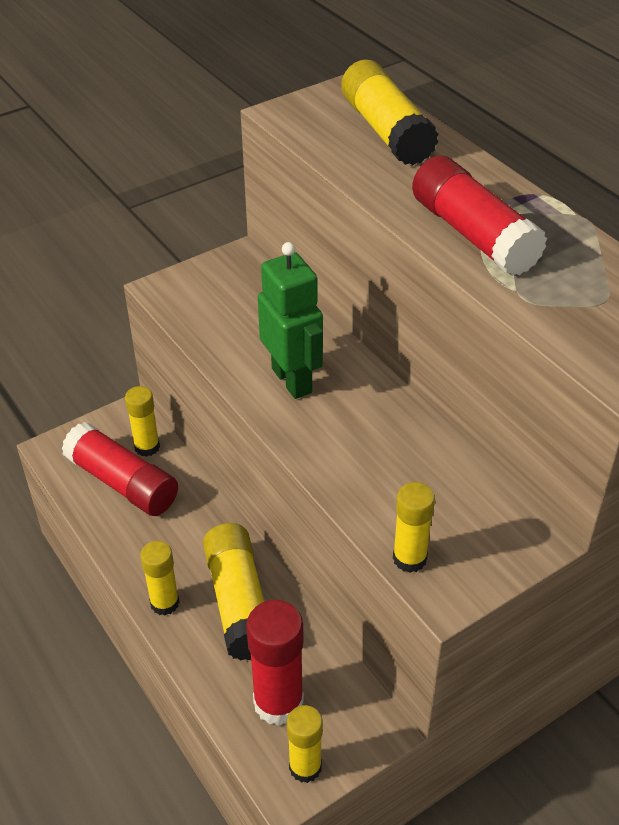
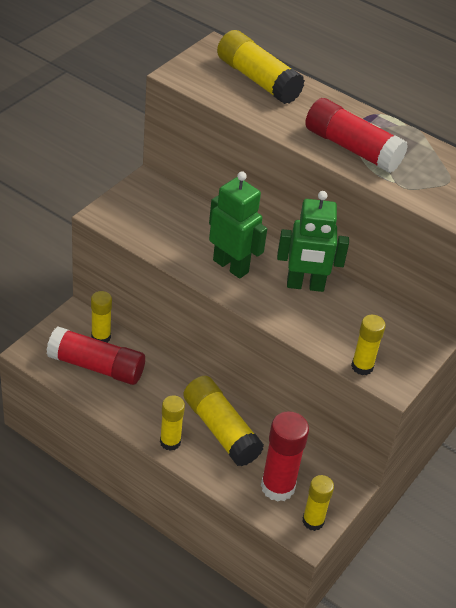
camera: 25 degrees left, 0 degrees up
none -> green robot [277,191,349,292]

